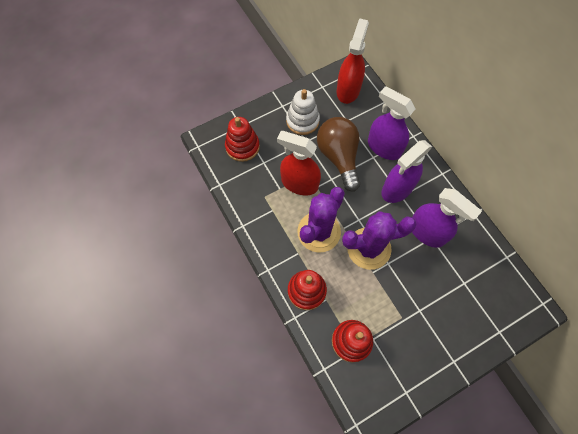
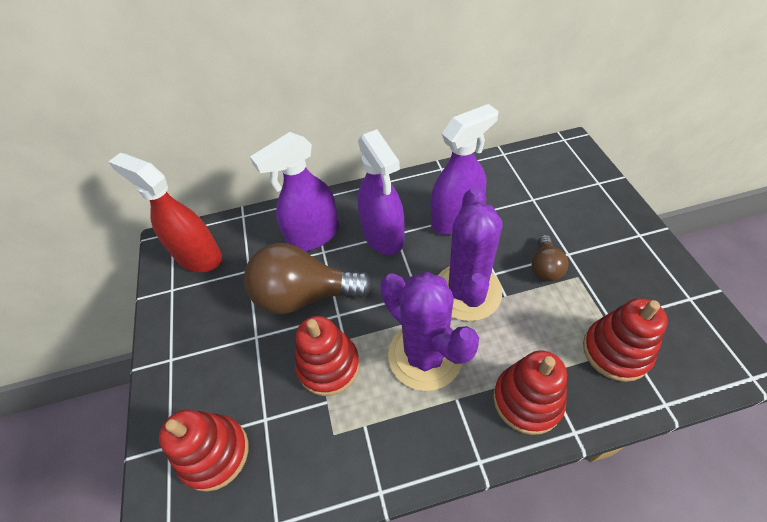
camera: 70 degrees left, 15 degrees down
red spray bottle [277,131,321,195] -> red stacking toy [295,316,360,396]
white stacking toy [286,89,320,135] -> none
none -> brown light bulb [532,235,569,281]

